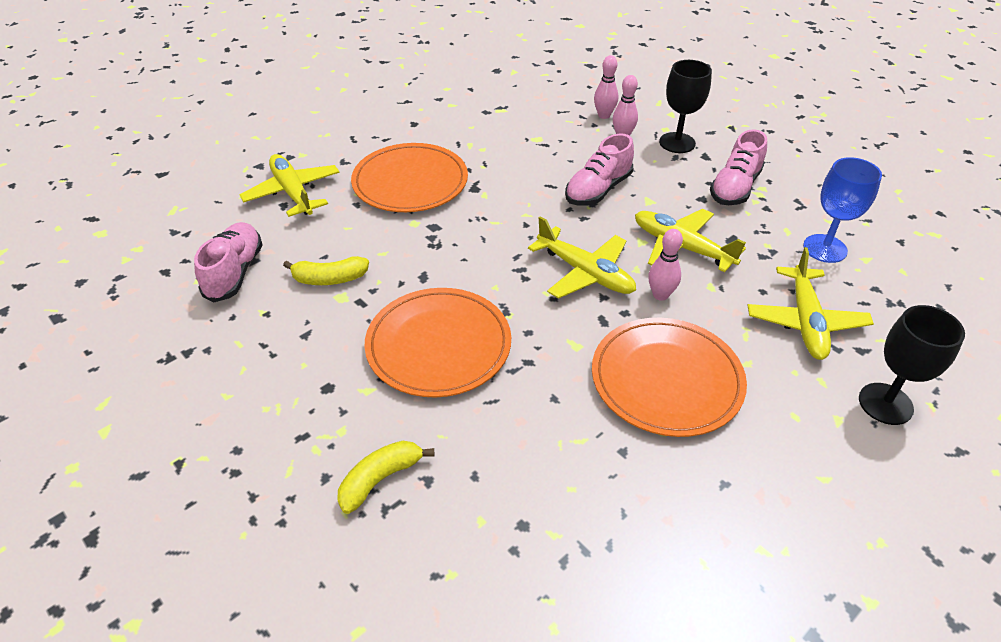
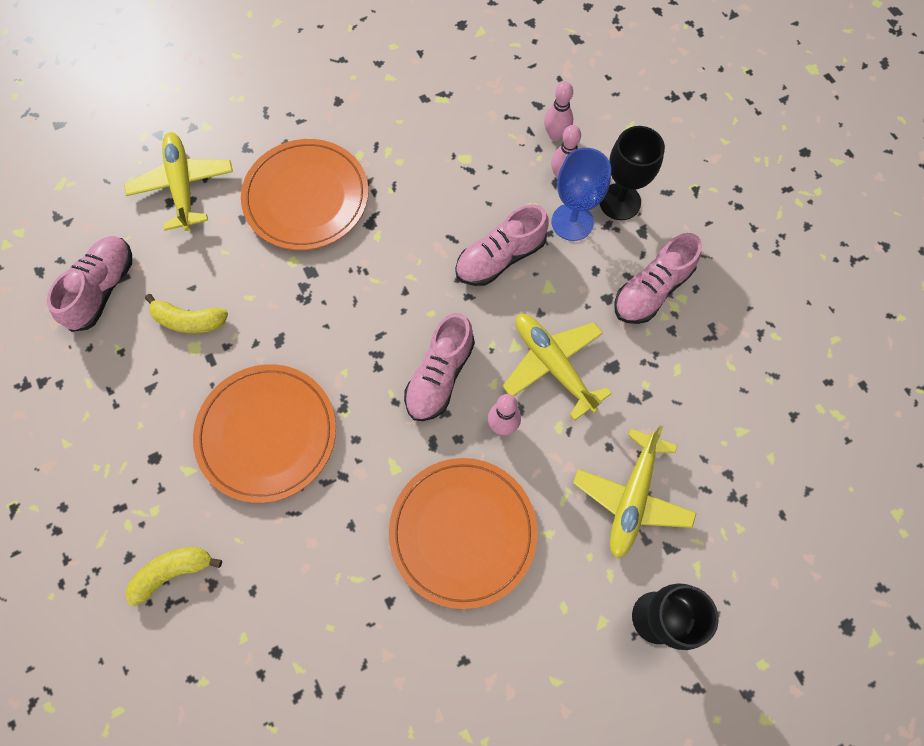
camera: 15 degrees right, 25 degrees up
yellow plane [528,216,636,299] -> pink shoe [404,313,475,421]
blue goblet [803,157,882,263] -> blue goblet moved to [552,148,611,241]

